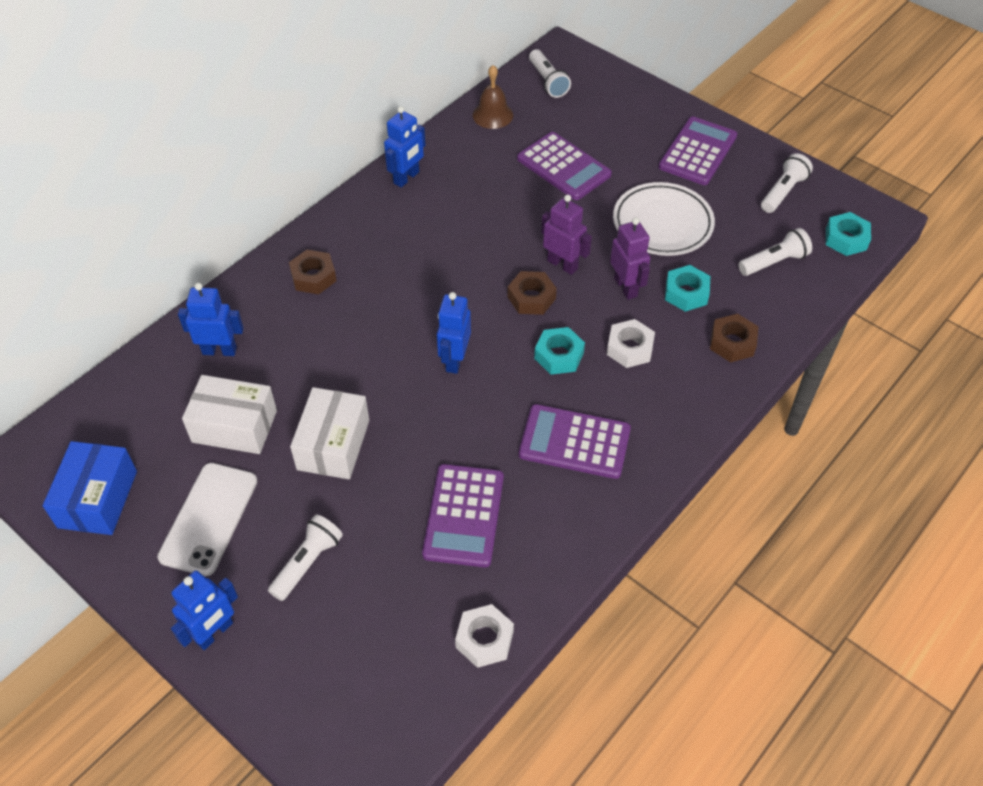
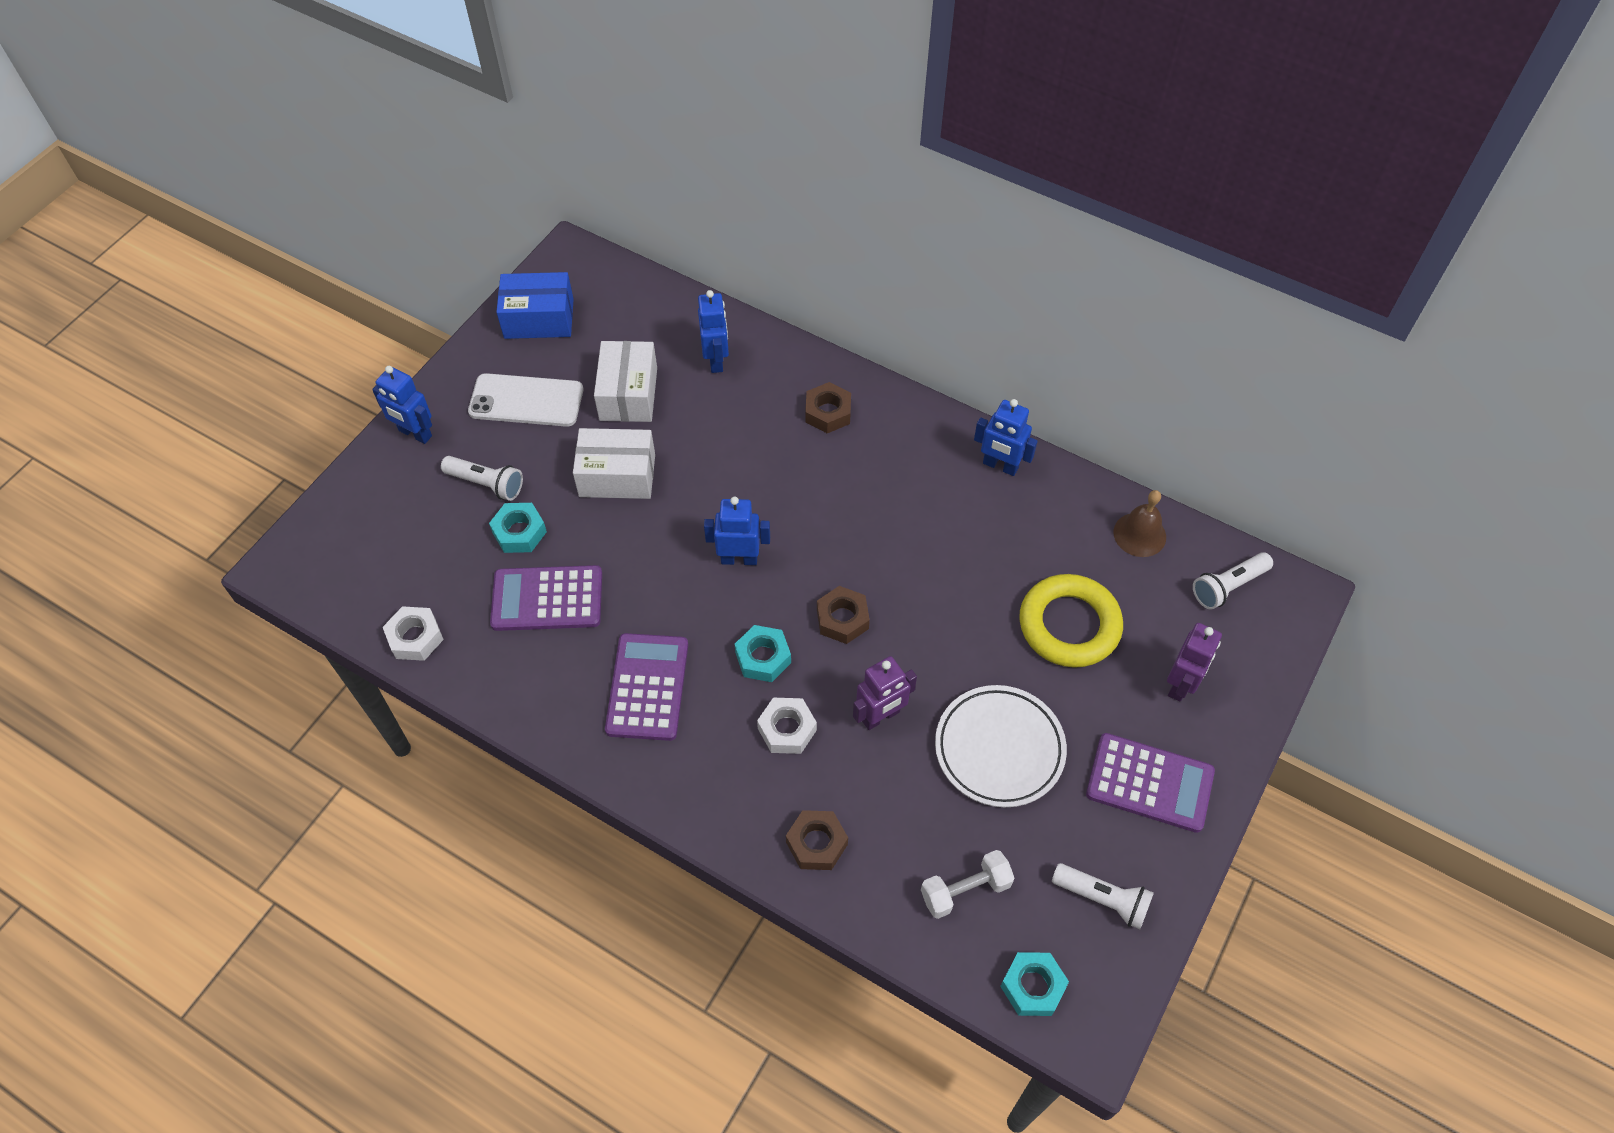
camera: 80 degrees right, 5 degrees up
purple calculator [517,132,612,200] -> yellow ring [1019,574,1123,668]
purple robot [541,195,592,275] -> purple robot moved to [1167,623,1222,701]
turquoise nut [665,265,710,312] -> turquoise nut moved to [489,503,547,553]
white flashlight [738,228,812,276] -> white dumbbell [921,850,1015,919]

